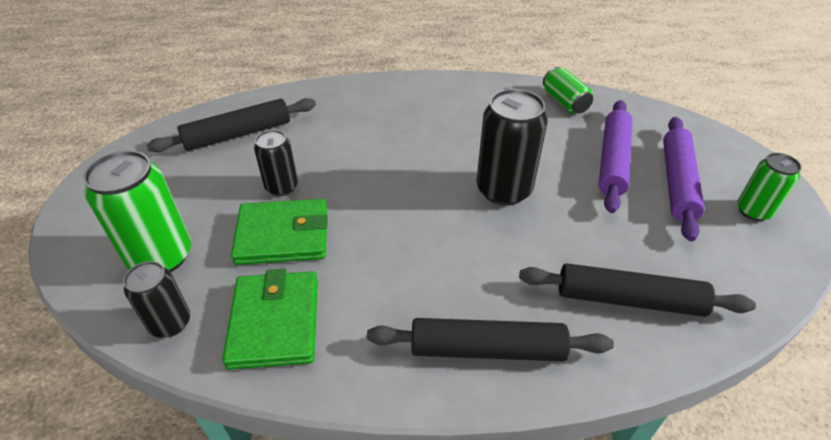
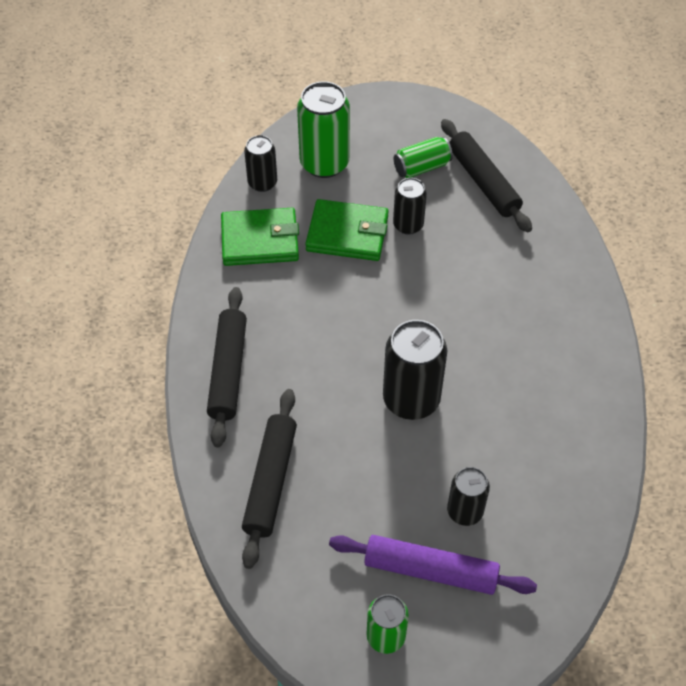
camera: 90 degrees right, 10 degrees up
green wallet [231,199,328,265] -> green wallet turned 75 degrees counterclockwise [305,199,389,261]
green can [543,67,593,114] -> green can moved to [394,137,453,178]
purple rolling pin [599,100,632,213] -> black can [447,467,490,526]

